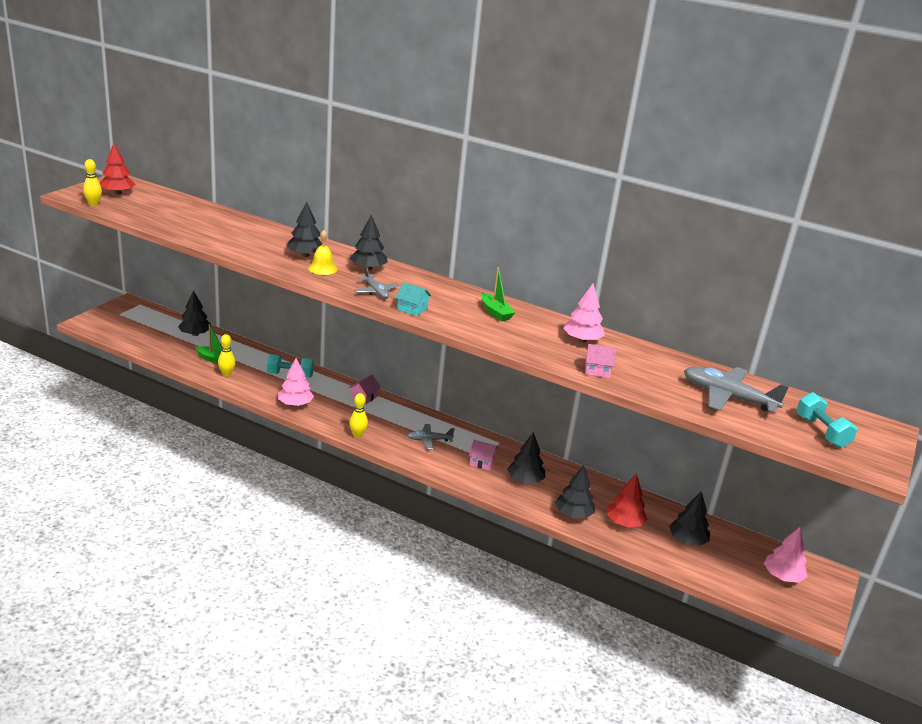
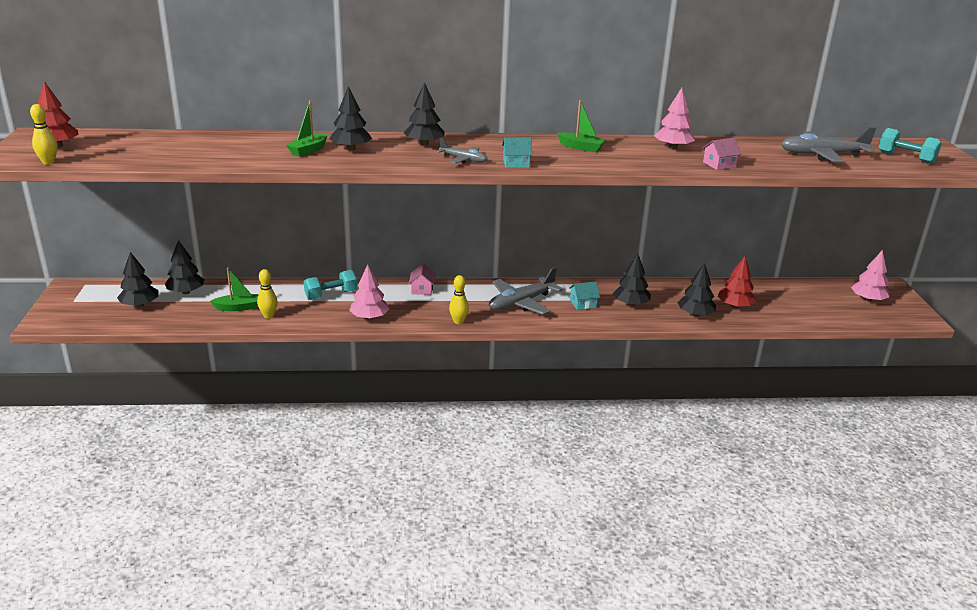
camera: 30 degrees left, 0 degrees up
yellow bell [308,230,338,275] -> none
grey plane [407,424,455,450] -> grey plane [489,267,563,315], size x1.77
pink house [469,440,498,470] -> turquoise house [569,282,600,310]
black tree [669,491,710,546] -> black tree moved to [117,252,159,307]
none -> green boat [286,101,328,157]

